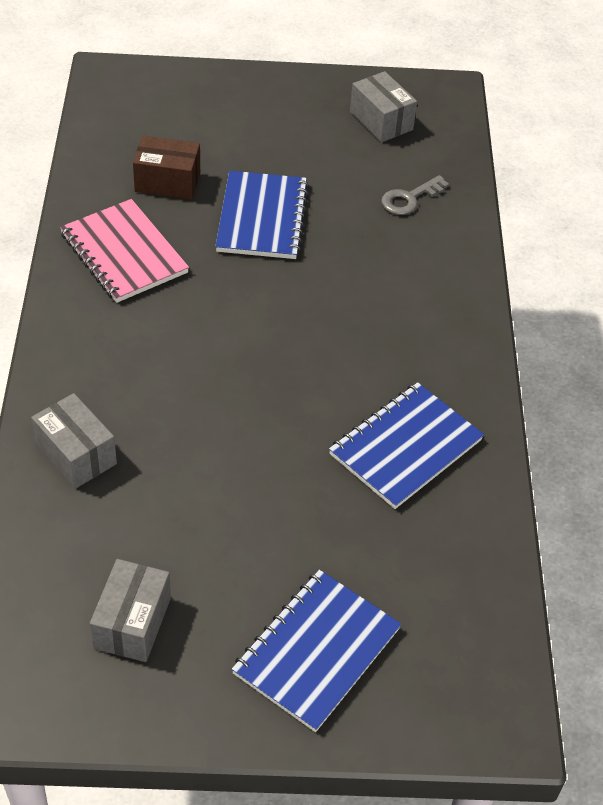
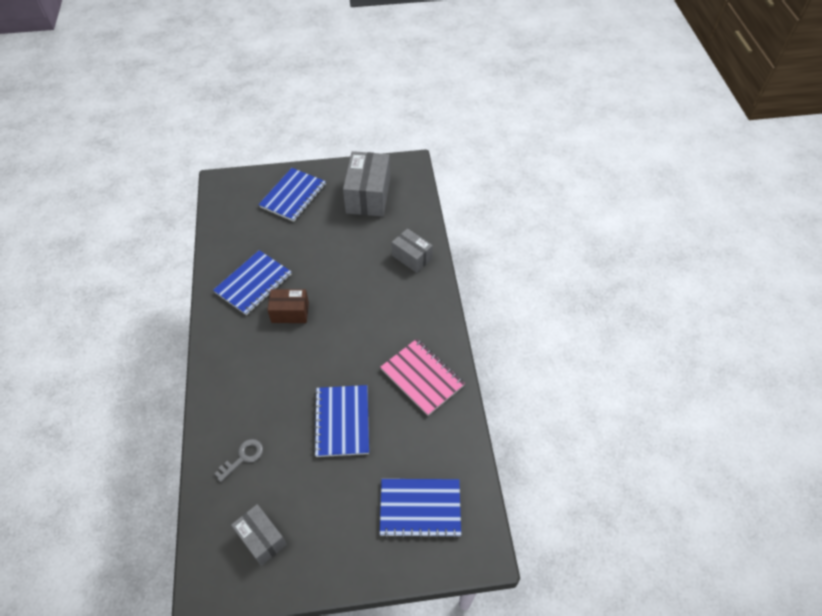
camera: 175 degrees right, 5 degrees up
grey box [90,559,171,662] -> grey box [343,151,390,217], size x1.69
brown box [133,136,200,200] -> brown box moved to [268,289,309,323]
none -> blue notebook [380,479,461,538]

